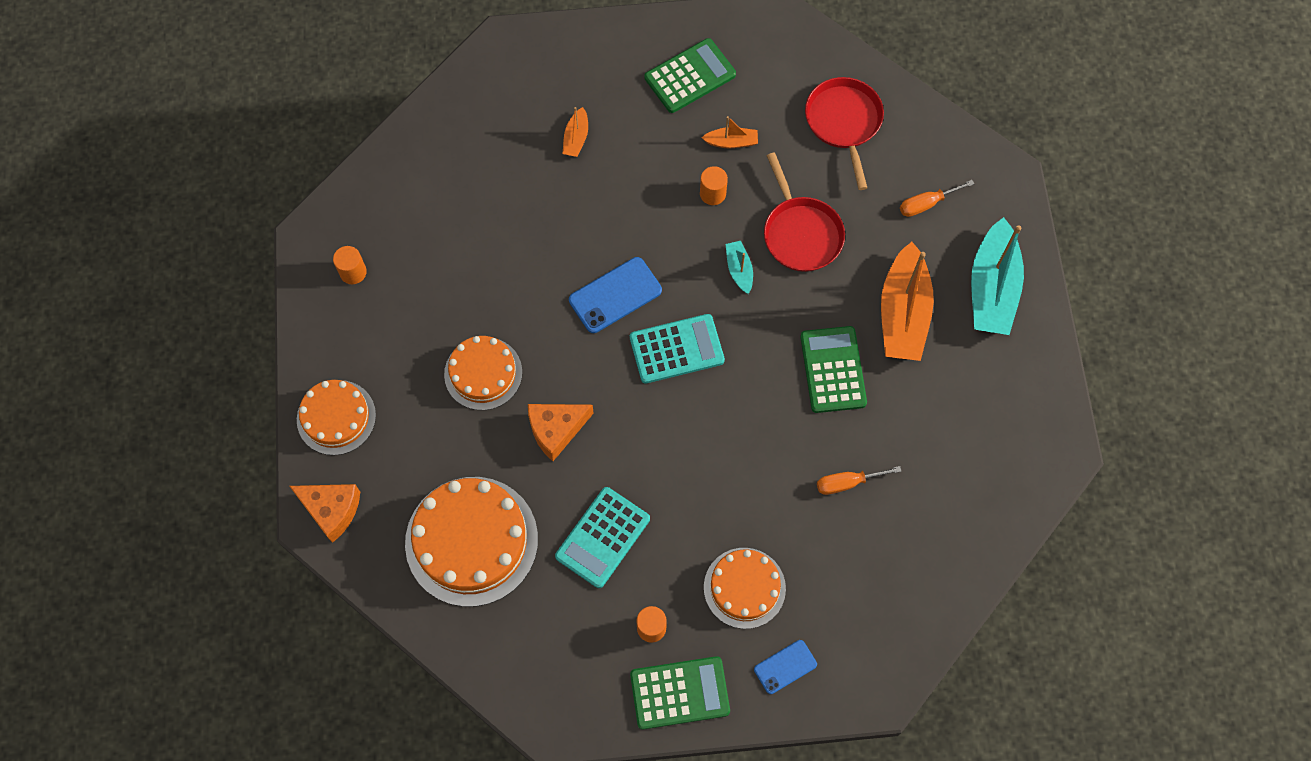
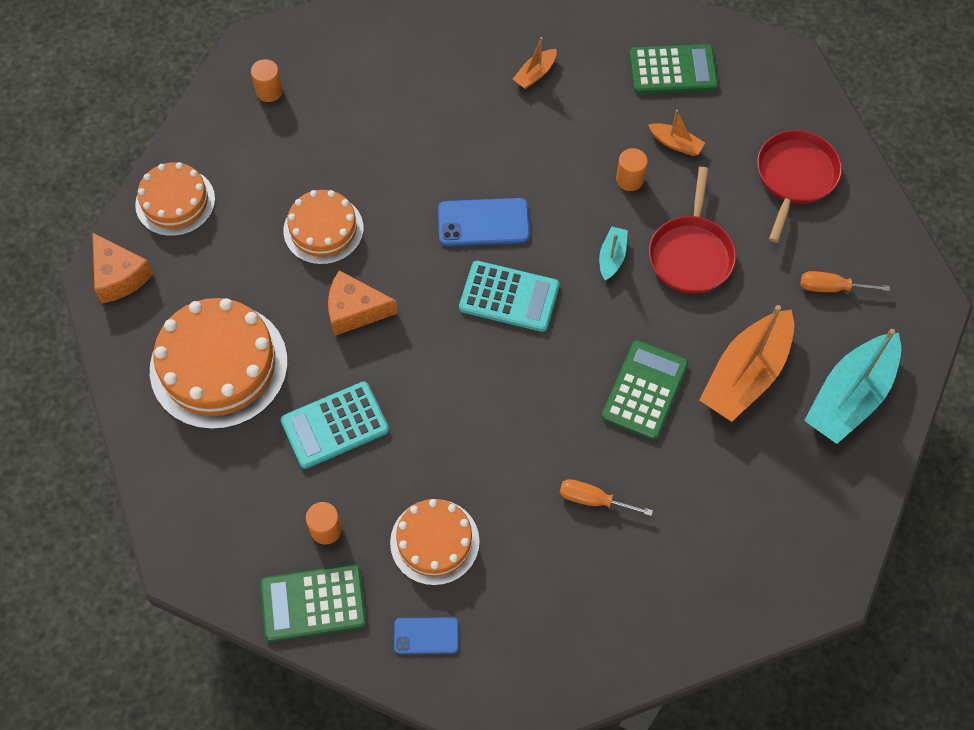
camera: 30 degrees right, 5 degrees down
green calculator [630,656,730,730] -> green calculator turned 150 degrees clockwise [260,564,367,642]

